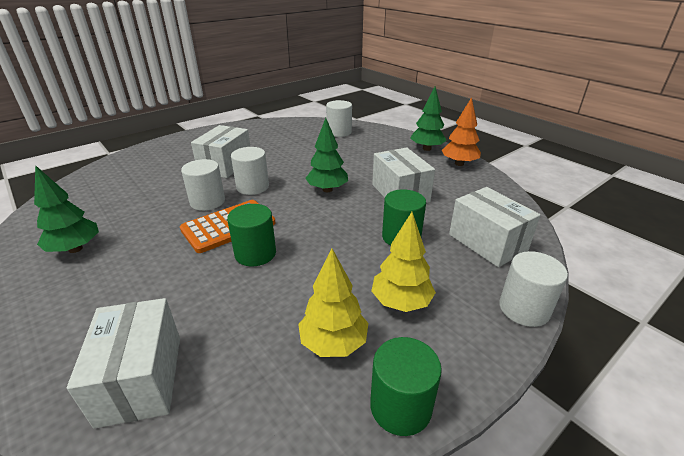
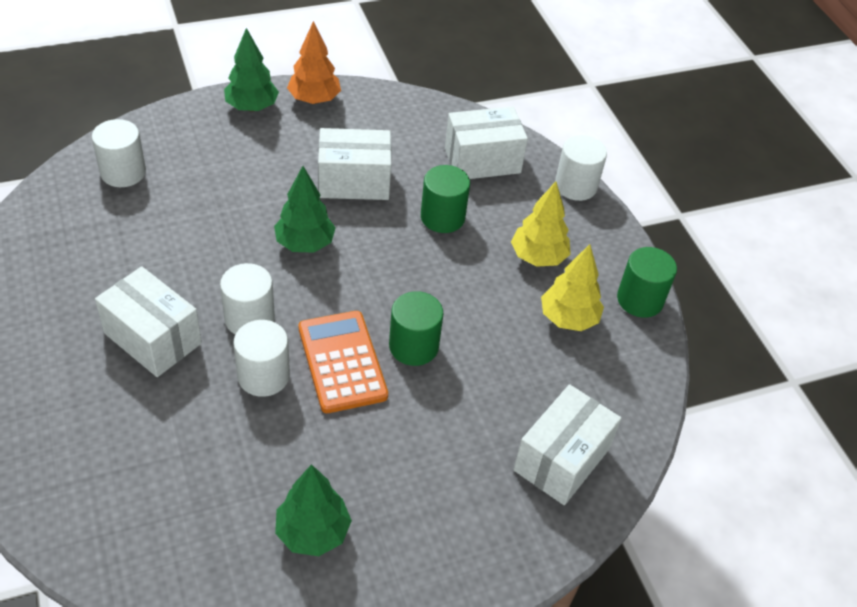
camera: 75 degrees left, 15 degrees up
white box [67,298,180,429] -> white box turned 60 degrees counterclockwise [513,384,622,505]

